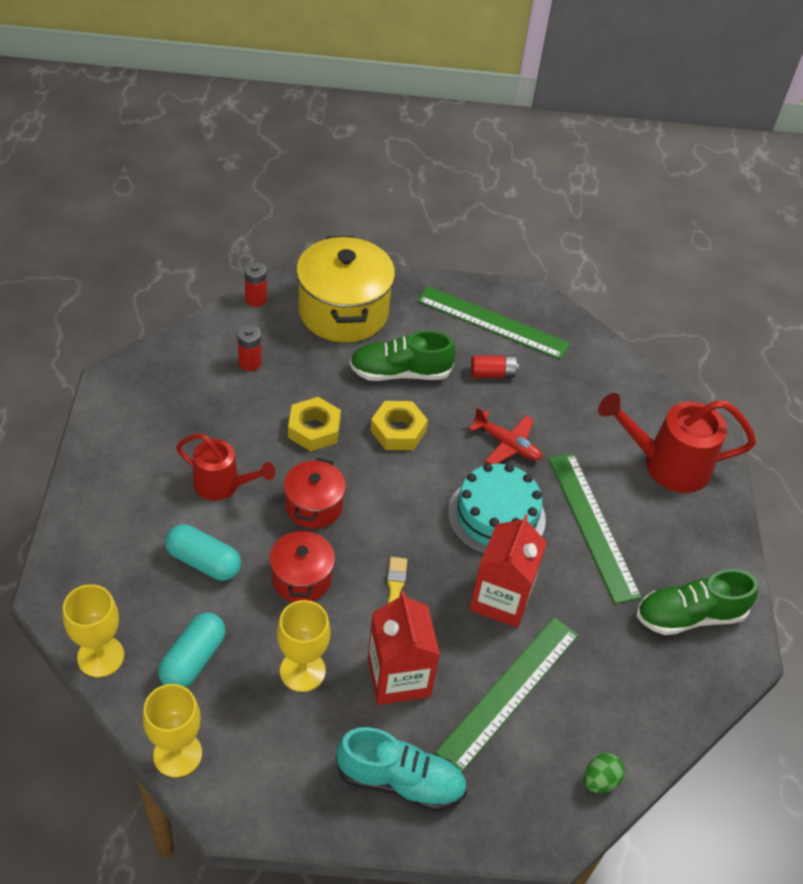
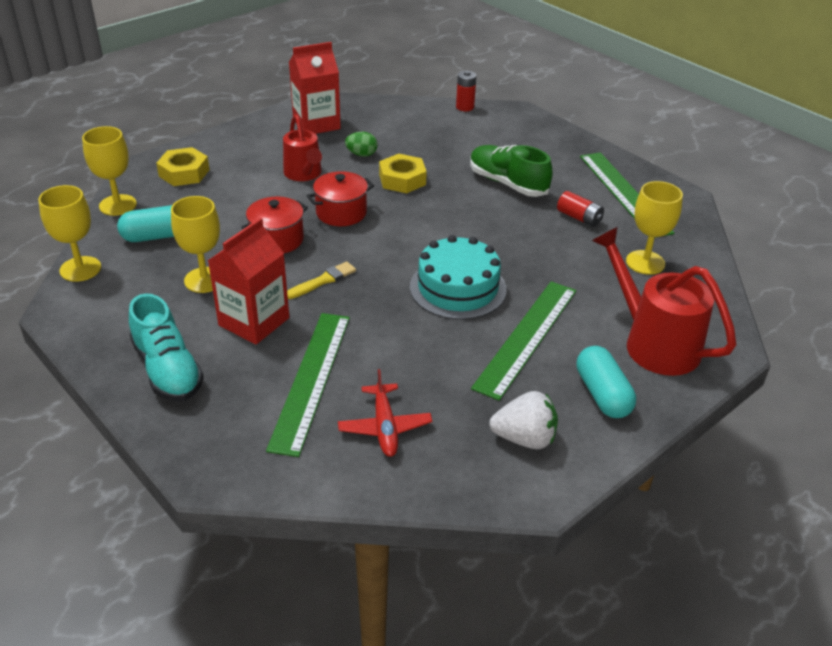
camera: 50 degrees right, 10 degrees down
turquoise capsule [165,524,241,581] -> turquoise capsule moved to [576,346,636,418]
red battery [237,325,261,371] -> none
yellow pot [296,236,395,343] -> none
yellow nut [370,401,428,450] -> yellow nut moved to [156,147,209,186]
green ruler [435,617,578,773] -> green ruler turned 75 degrees counterclockwise [266,313,350,457]
red plane [469,407,542,464] -> red plane moved to [338,369,432,457]
red carton [469,514,547,628] -> red carton moved to [289,42,341,134]
green egg [584,753,625,793] -> green egg moved to [345,132,377,157]
green shoe [636,569,758,635] -> white strawberry [489,391,558,449]
none -> yellow goblet [626,181,683,275]

